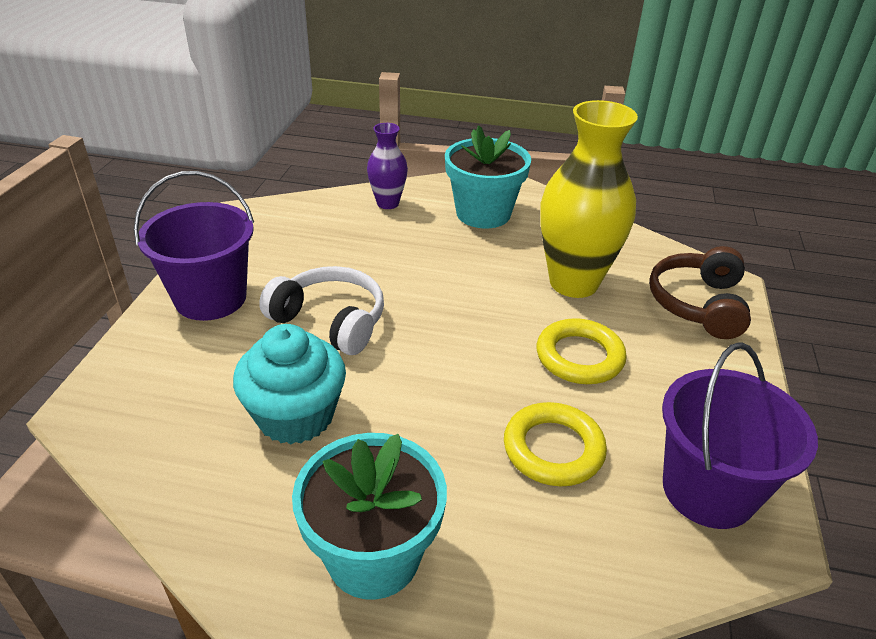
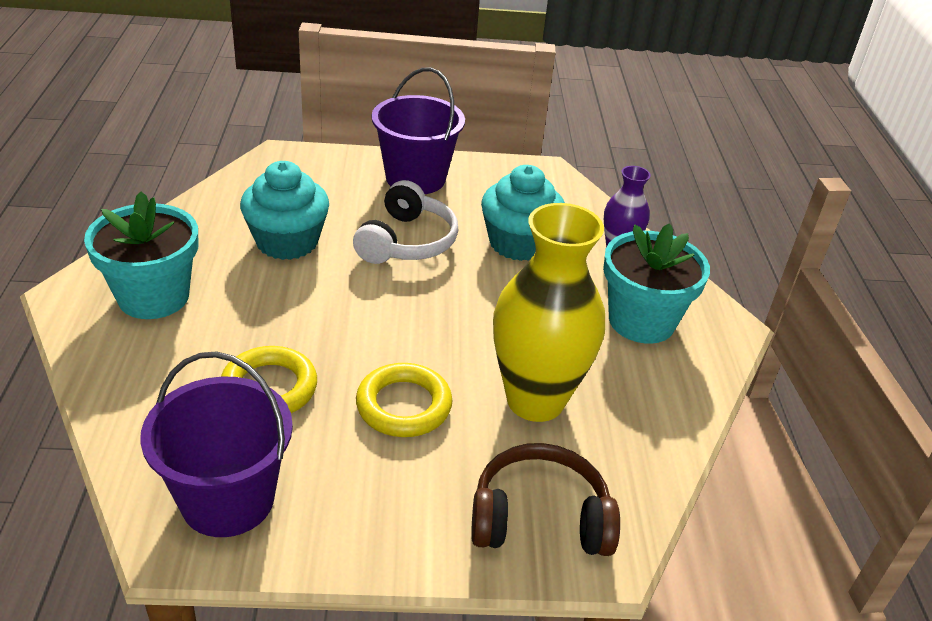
camera: 75 degrees right, 0 degrees up
none -> turquoise cupcake [481,165,565,261]

